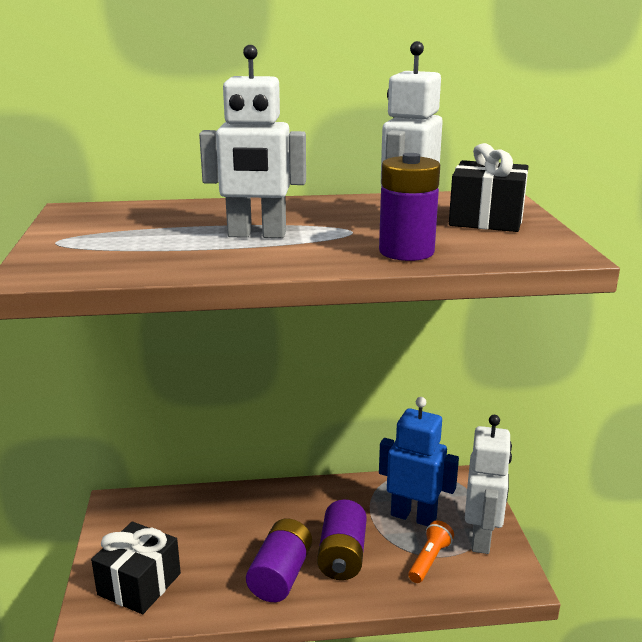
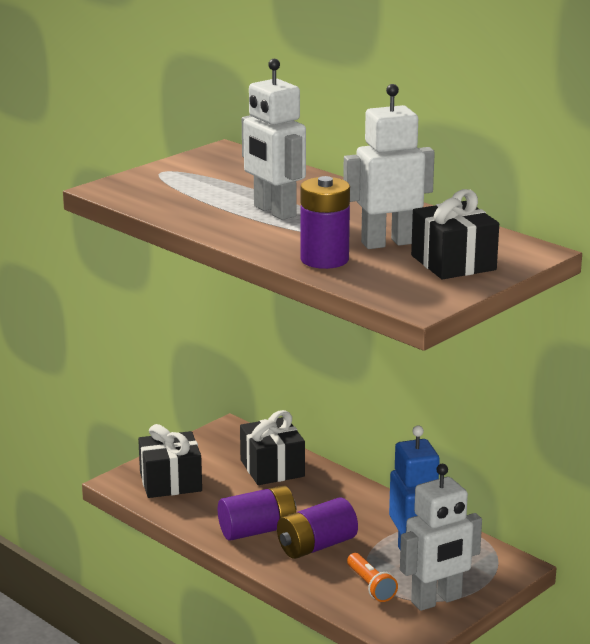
camera: 50 degrees right, 0 degrees up
orange flashlight [408,520,454,583] -> orange flashlight turned 75 degrees clockwise [347,553,398,602]
none -> black gift [240,410,305,485]

